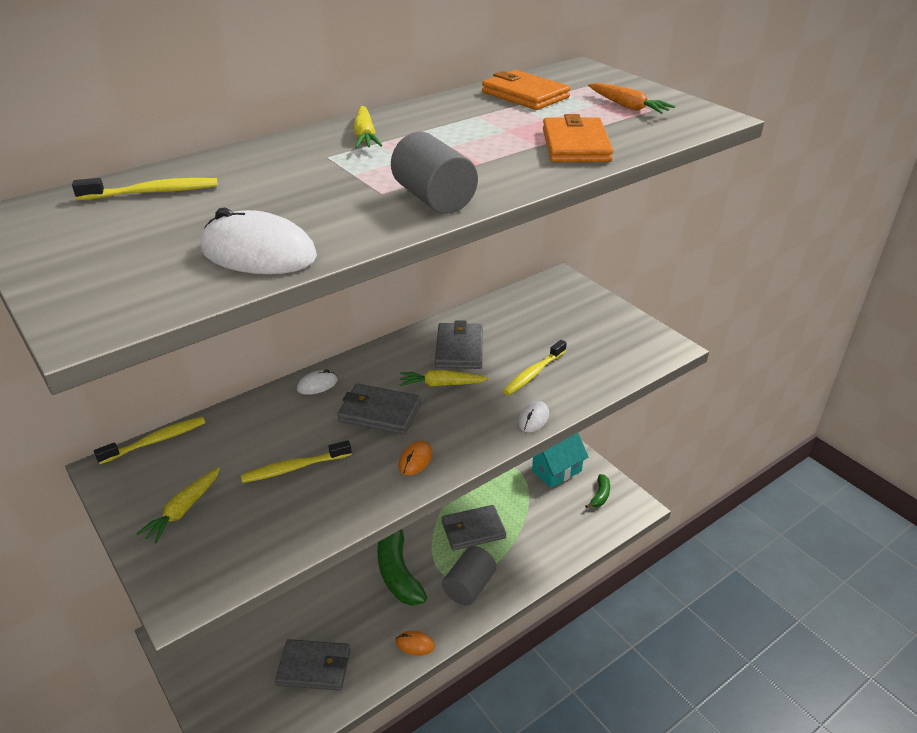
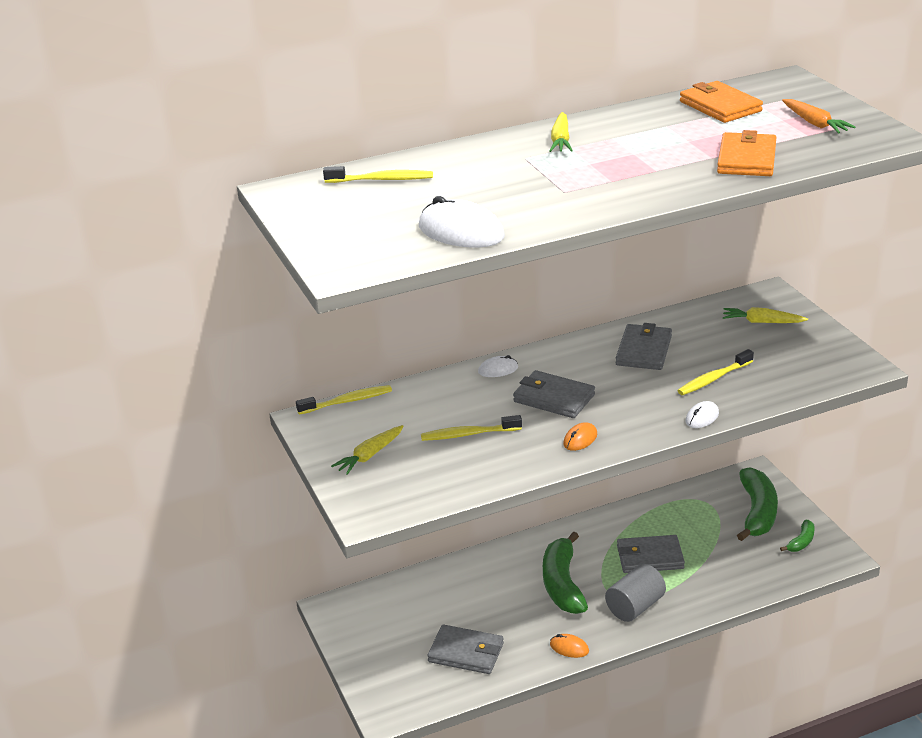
camera: 15 degrees right, 5 degrees down
grey cylinder [391,132,478,214] -> none
yellow carrot [400,370,489,387] -> yellow carrot moved to [723,307,808,323]
turquoise house [532,433,588,488] -> green banana [737,467,778,541]

